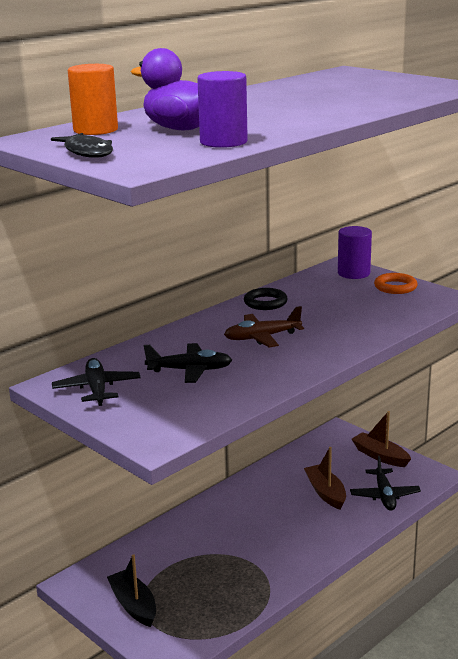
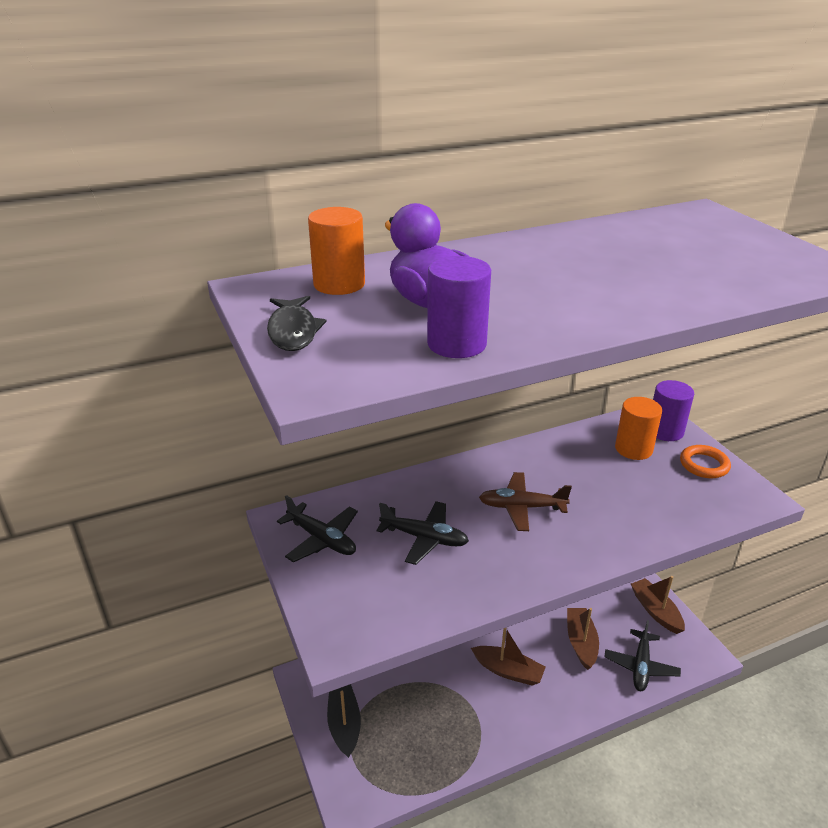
camera: 20 degrees right, 10 degrees up
black plane [52,358,141,406] -> black plane turned 120 degrees clockwise [277,495,358,562]
black ring [244,288,288,310] -> none
none -> brown boat [471,628,546,686]
none -> orange cylinder [615,397,662,460]

